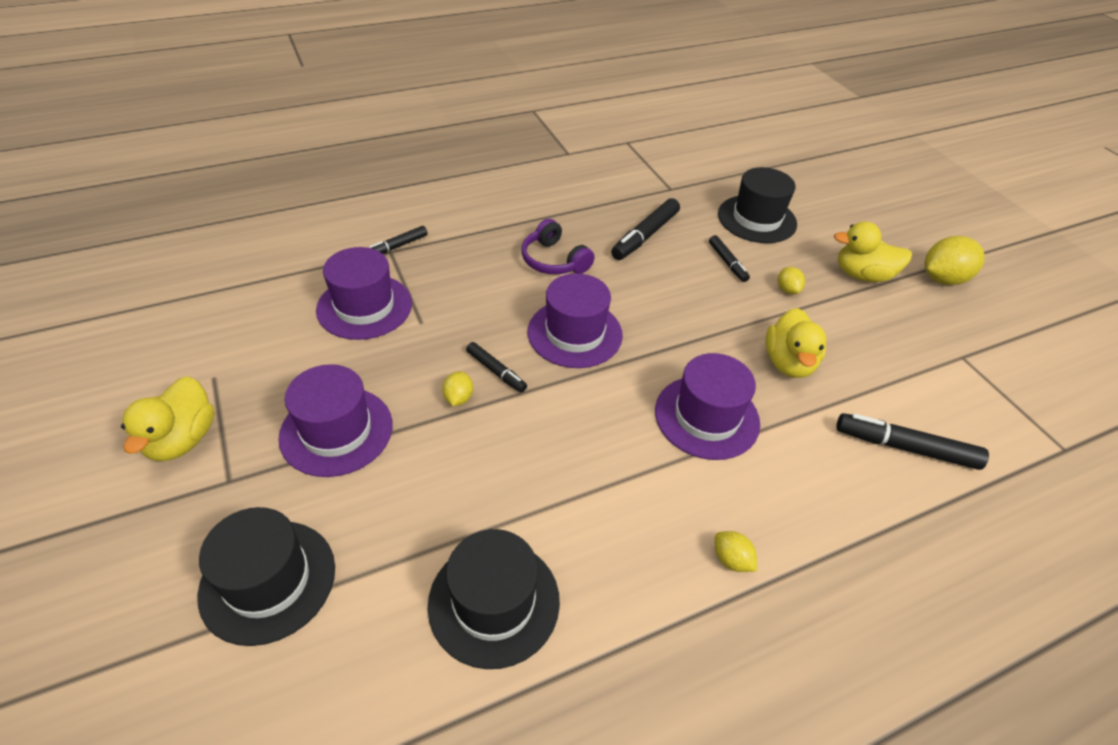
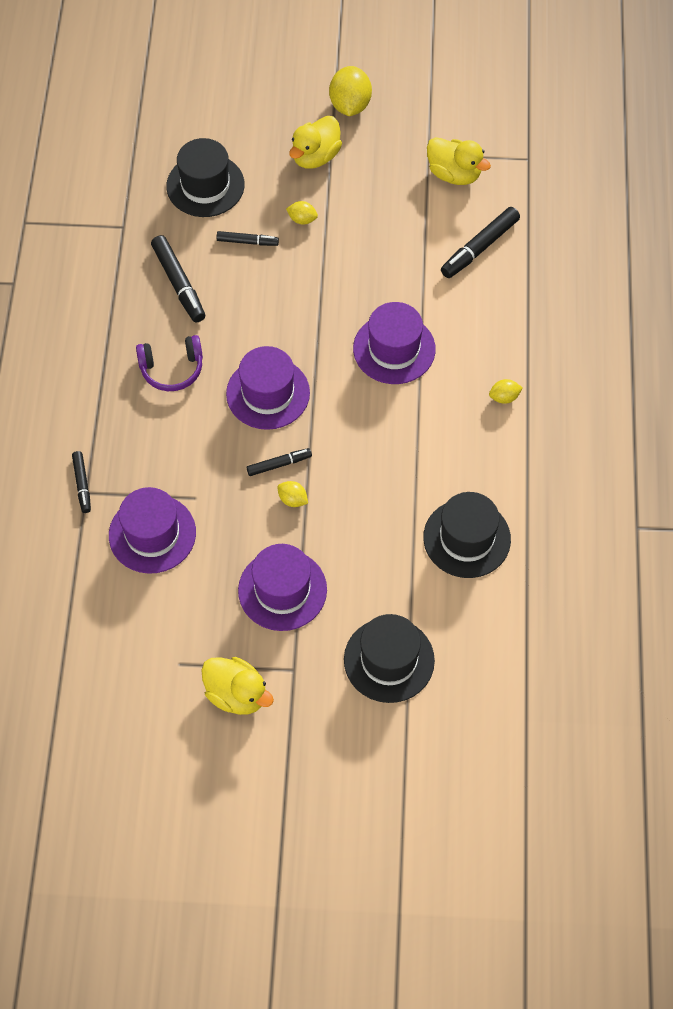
camera: 60 degrees left, 15 degrees up
yellow duck [766,308,826,378] -> yellow duck moved to [427,137,491,185]

